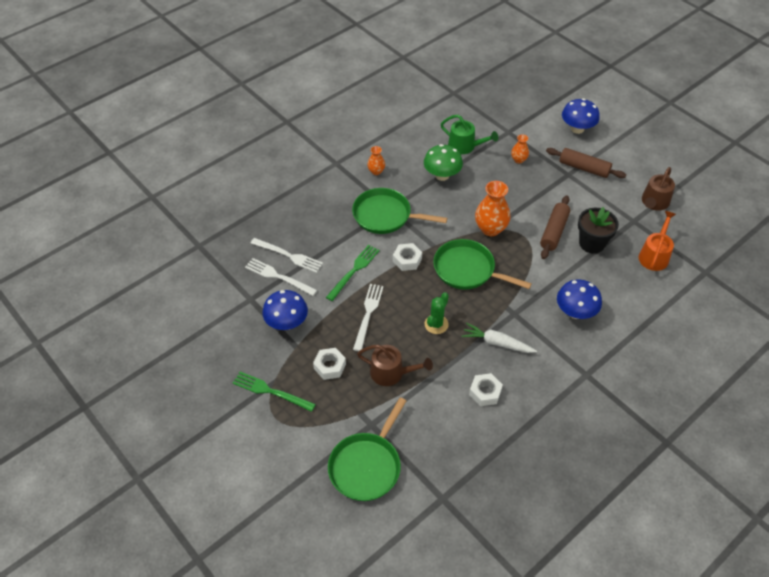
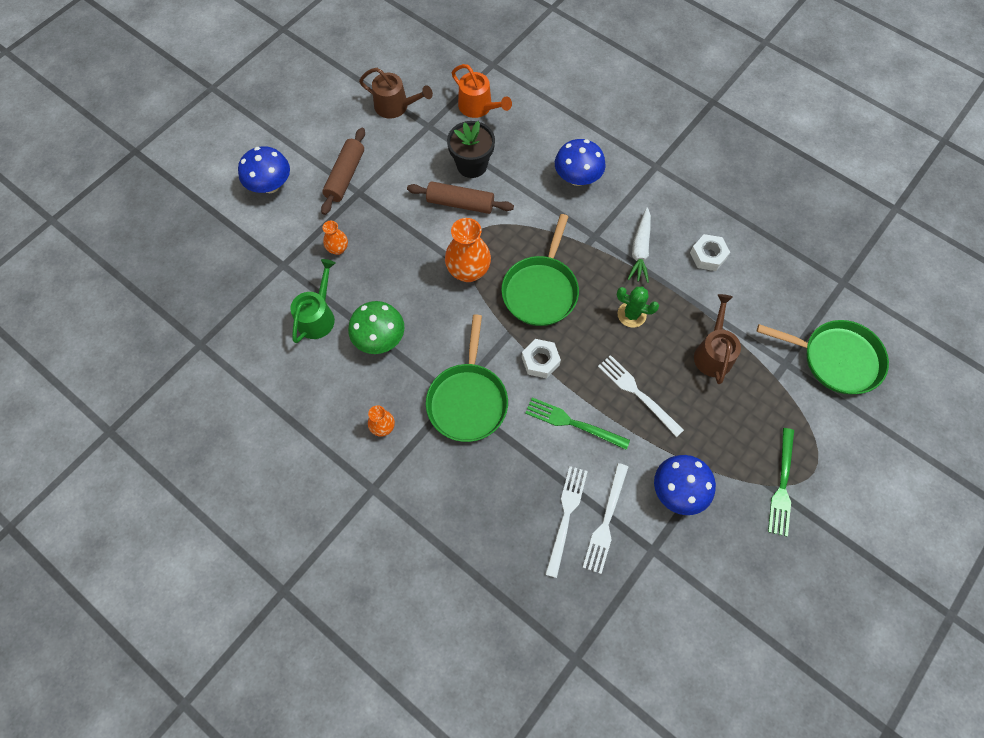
camera: 100 degrees left, 15 degrees up
white nut [313,348,346,380] -> none
white fork [353,284,384,351] -> white fork turned 45 degrees clockwise [598,355,684,437]
orange watering can [639,211,676,271] -> orange watering can turned 150 degrees counterclockwise [452,64,512,118]

